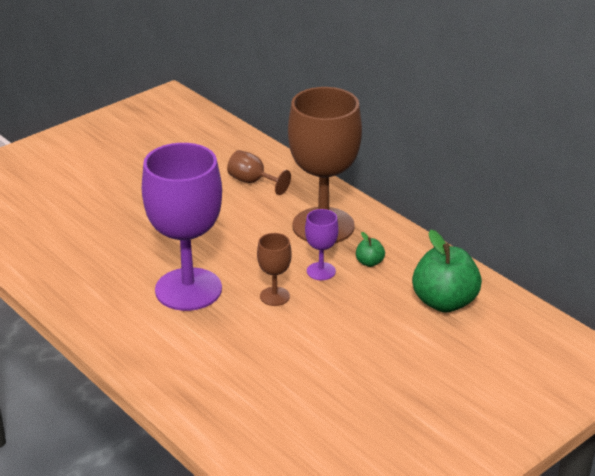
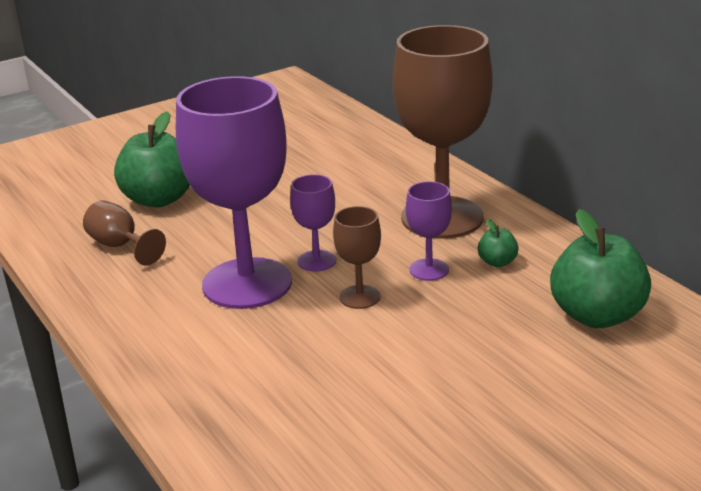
camera: 10 degrees right, 5 degrees down
brown goblet [227,150,291,195] -> brown goblet moved to [83,200,166,265]
none -> green apple [114,111,190,208]
none -> purple goblet [290,174,336,272]

